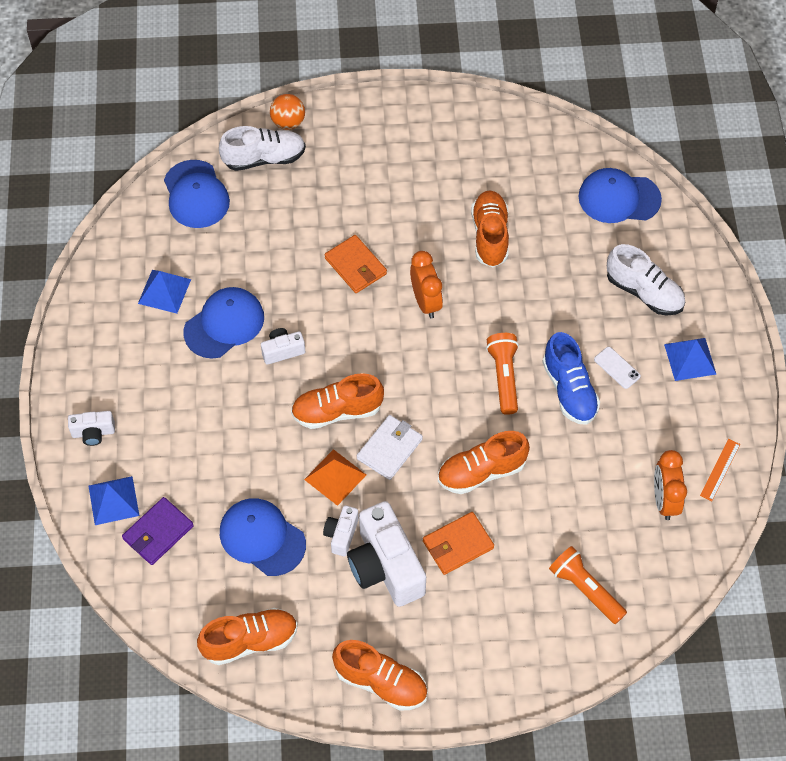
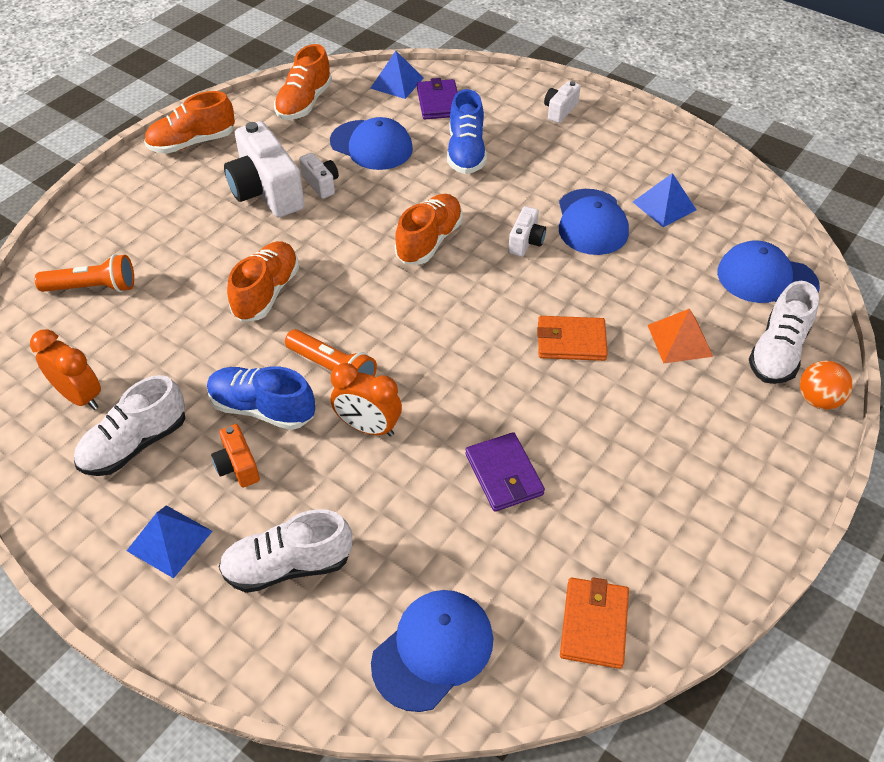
camera: 130 degrees right, 10 degrees down
blue pyramid [88,476,139,525] -> blue pyramid moved to [370,51,424,99]
blue cap [220,498,306,576] -> blue cap turned 45 degrees clockwise [330,117,413,170]
orange pyramid [304,449,366,506] -> orange pyramid moved to [648,309,713,364]
white camera [347,501,426,607] -> white camera turned 135 degrees counterclockwise [224,121,305,217]
white wallet [357,415,423,480] -> none
orange clock [410,251,443,319] -> orange clock moved to [331,363,402,437]
orange wallet [423,512,494,575] -> orange wallet moved to [560,577,629,669]
orange shoe [471,190,509,267] -> purple wallet [465,432,545,512]
white phone [594,347,641,389] -> orange camera [211,424,260,488]
orange ruler [700,439,740,501] -> none
none -> white shoe [74,375,185,476]
none -> blue shoe [447,89,487,174]

